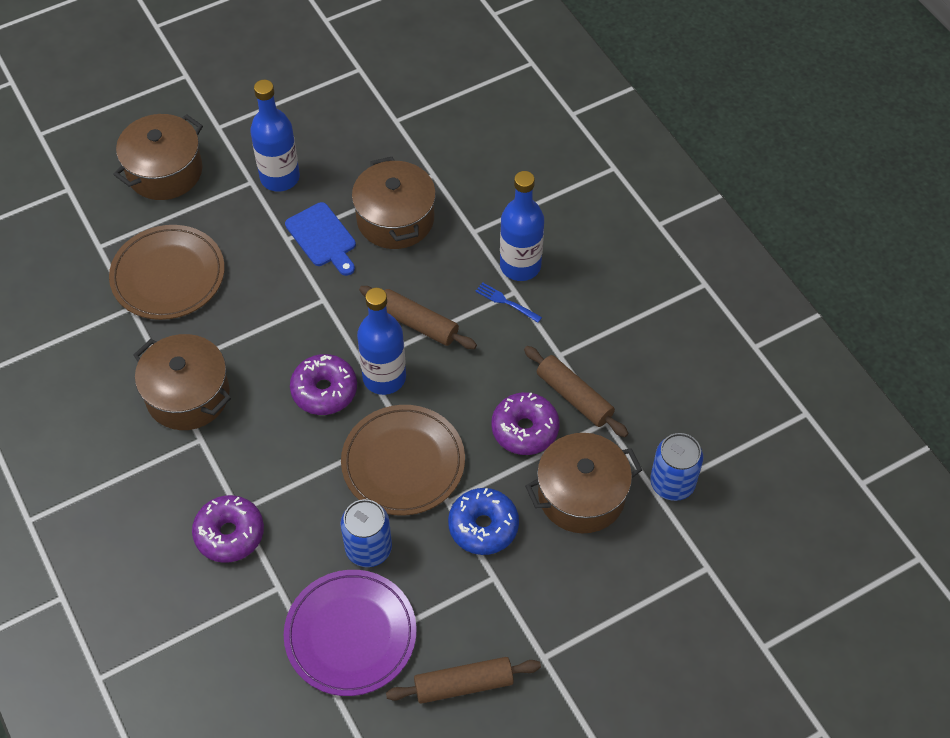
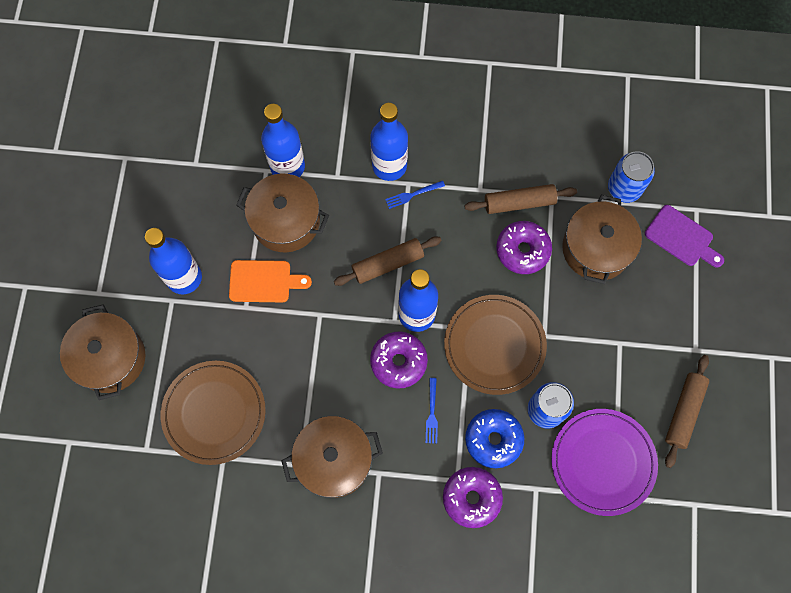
camera: 55 degrees left, 15 degrees up
blue cutting board [285,202,356,276] -> orange cutting board [229,260,312,302]
blue donut [448,488,519,555] -> blue donut moved to [465,409,524,468]
none -> blue bottle [261,104,305,177]
none -> blue fork [426,378,438,443]
none -> purple cutting board [645,205,724,267]

